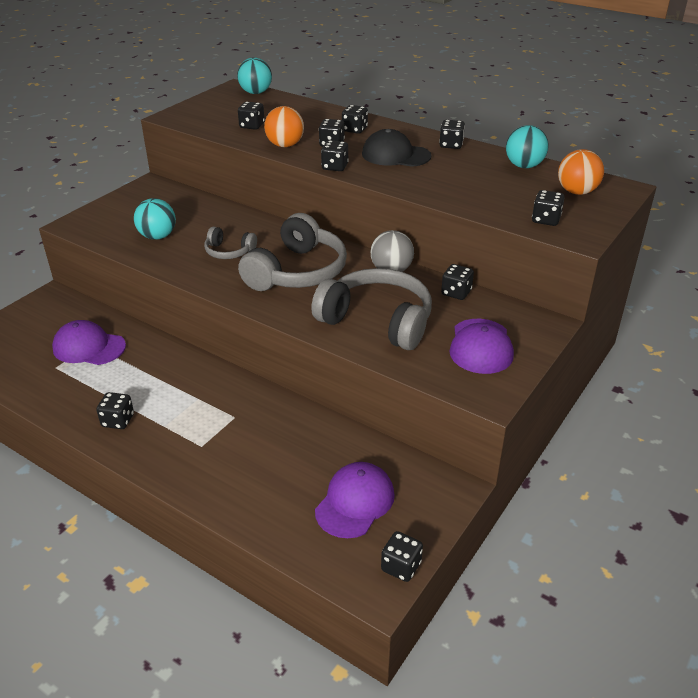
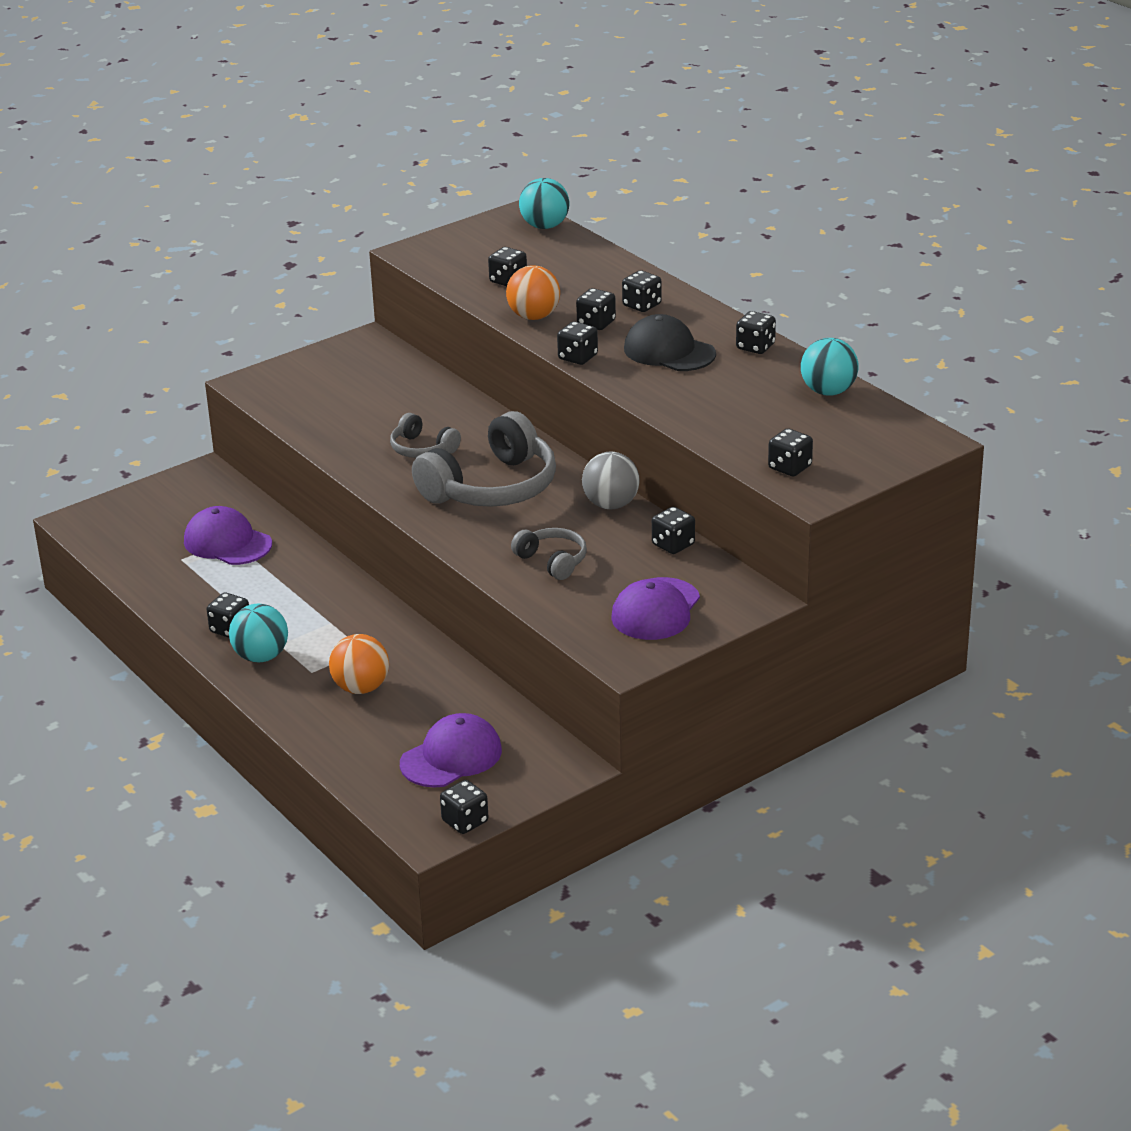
camera: 20 degrees right, 5 degrees down
turquoise ball [134,198,176,240] -> turquoise ball moved to [229,604,288,662]
grey headphones [311,268,432,350] -> grey headphones [511,528,587,580], size x0.51
orange ball [558,149,604,195] -> orange ball moved to [329,634,389,694]

